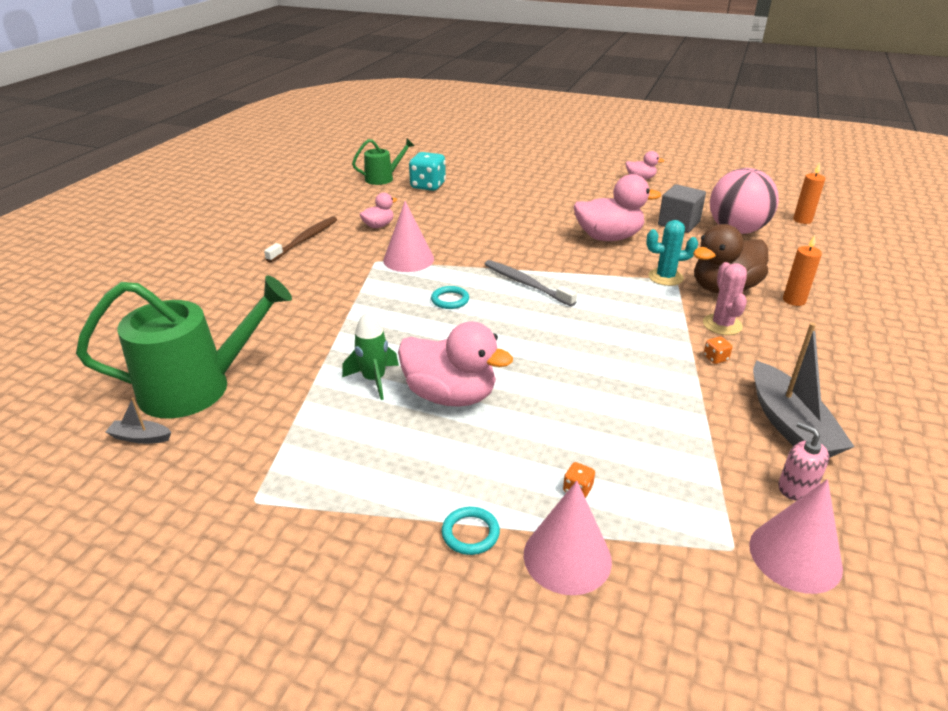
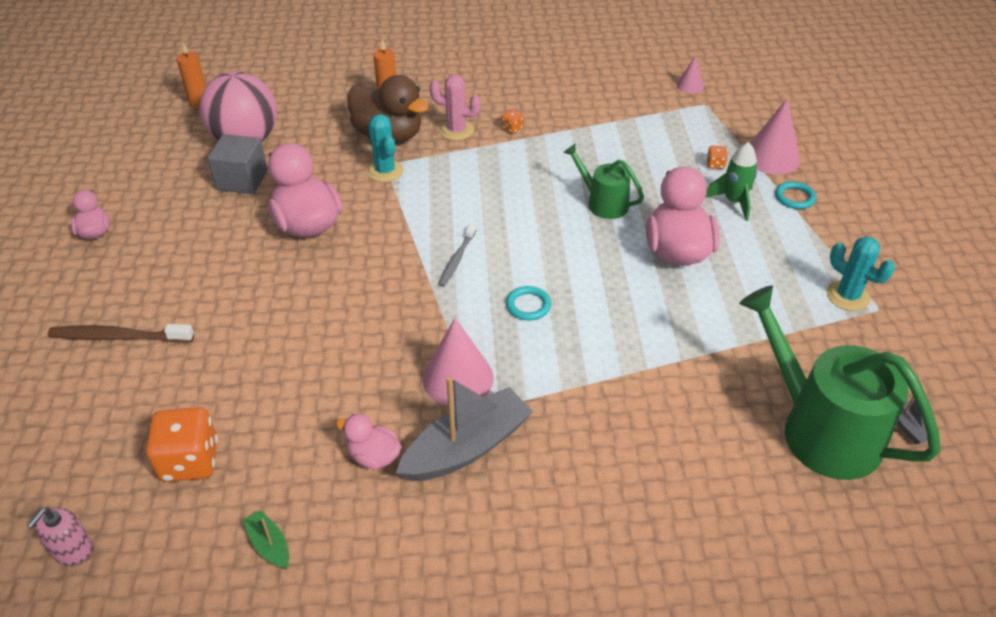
camera: 115 degrees left, 10 degrees up
brown toothbrush [264,216,337,263] -> brown toothbrush moved to [47,324,194,343]
green rocket [342,311,399,400] -> green rocket moved to [705,142,758,221]
green watering can [352,139,414,185] -> green watering can moved to [563,143,644,219]
turquoise dice [409,152,446,191] -> orange dice [146,407,218,482]
grey toothbrush [485,260,577,307] -> grey toothbrush [438,223,477,287], size x0.66
pink cactus [703,262,747,335] -> pink cactus turned 45 degrees clockwise [430,75,481,141]
pink cone [749,479,843,594] -> pink cone [676,55,704,93], size x0.54
grey boat [753,323,855,458] -> grey boat moved to [396,377,533,481]
pink soap dispenser [778,422,829,501] -> pink soap dispenser moved to [27,507,93,566]
none -> green boat [243,510,289,569]
none -> turquoise cactus [826,236,895,311]

